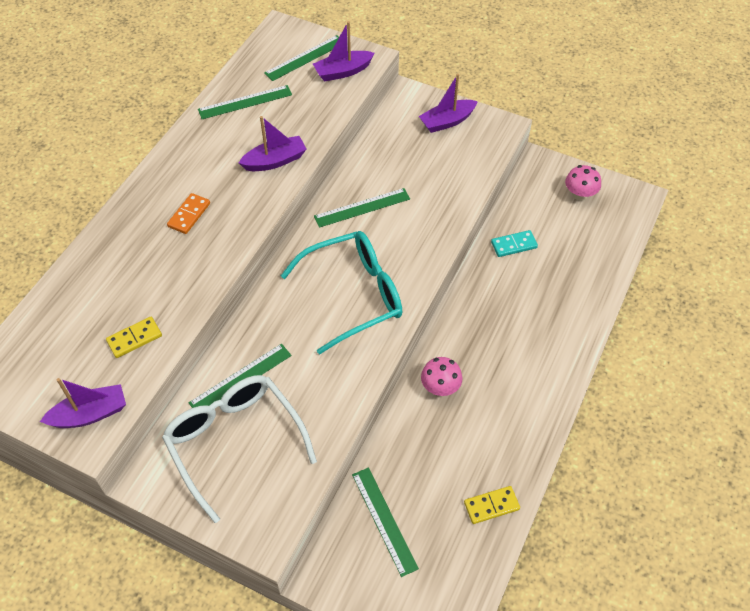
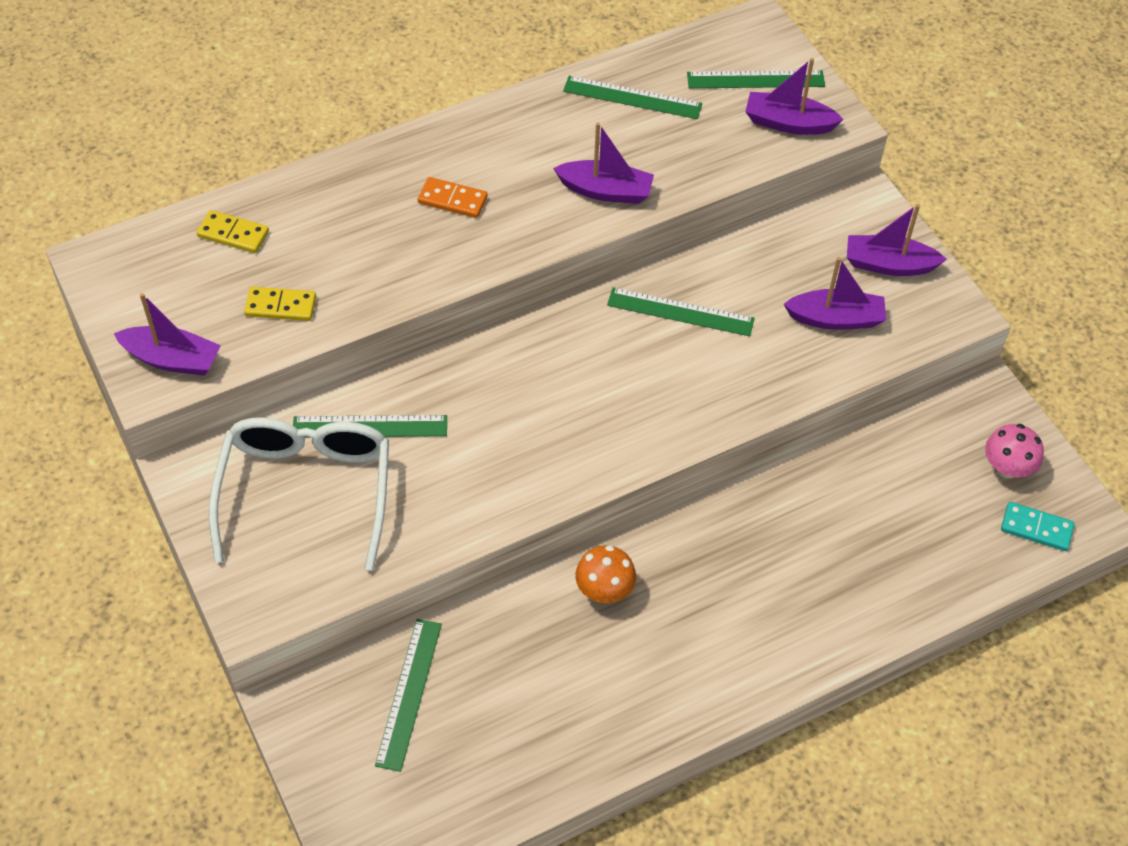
camera: 35 degrees right, 0 degrees up
orange domino [167,193,210,234] -> orange domino turned 45 degrees clockwise [418,177,488,218]
turquoise glasses [281,231,402,355] -> none
pink mushroom [421,357,462,396] -> orange mushroom [575,545,636,603]
yellow domino [464,486,520,524] -> yellow domino moved to [197,210,269,253]
turquoise domino [491,230,538,257] -> turquoise domino moved to [1001,502,1075,551]
none -> purple boat [784,257,886,330]

